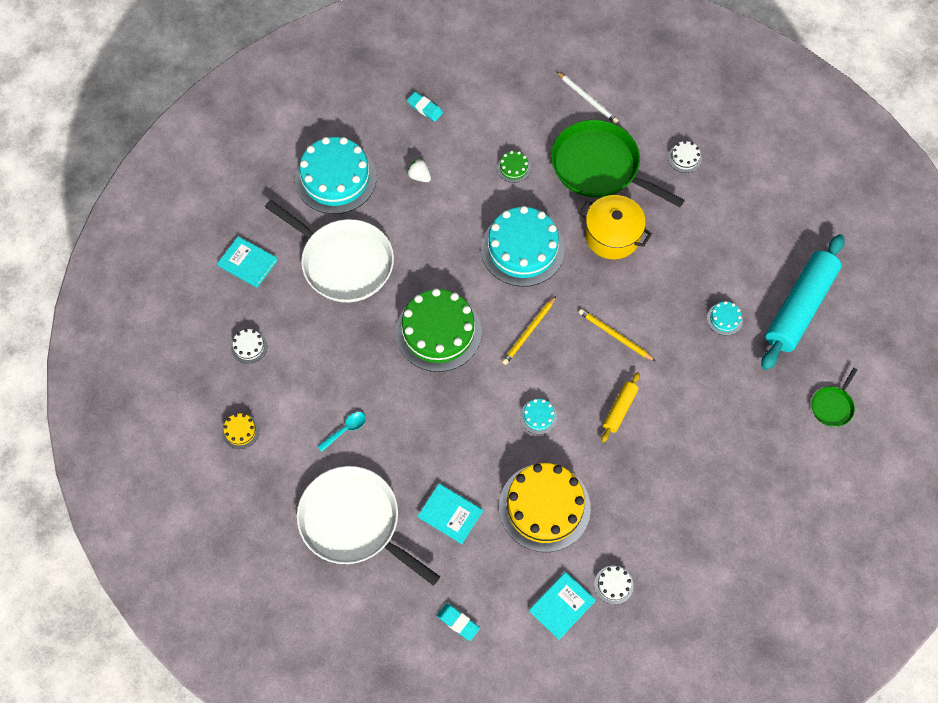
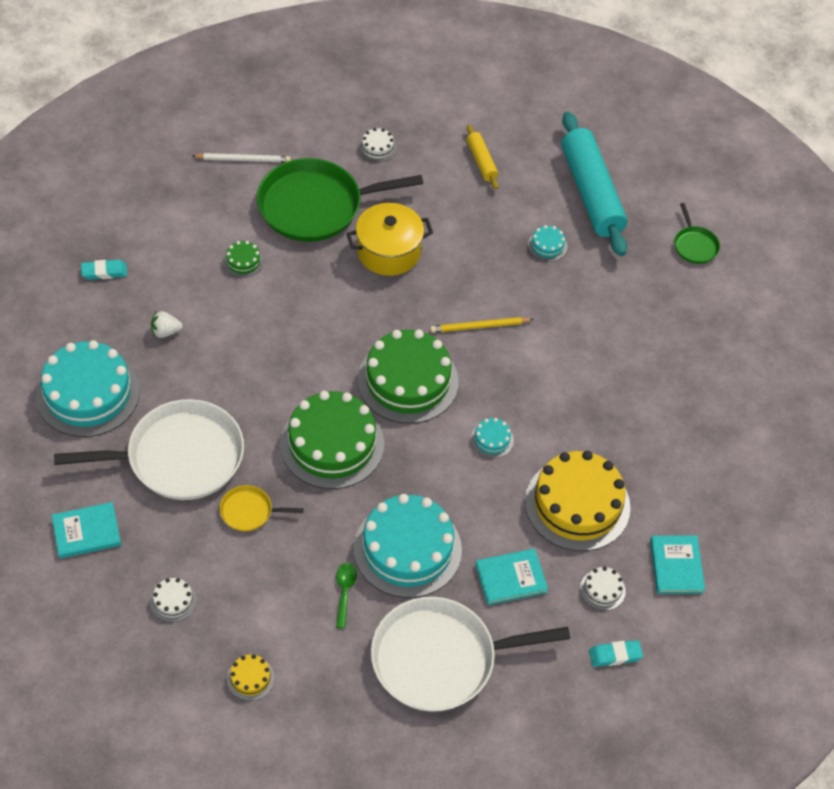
camera: 50 degrees left, 10 degrees down
turquoise spoon [317,412,366,452] -> green spoon [336,563,357,628]
turquoise cake [481,206,565,287] -> turquoise cake moved to [354,494,462,598]
yellow pencil [502,296,556,365] -> green cake [357,329,459,424]
white cake [594,566,634,605] -> white cake moved to [580,567,626,611]
yellow rolling pin [601,372,640,443] -> yellow rolling pin moved to [467,125,499,189]
none -> yellow pan [220,485,304,531]

